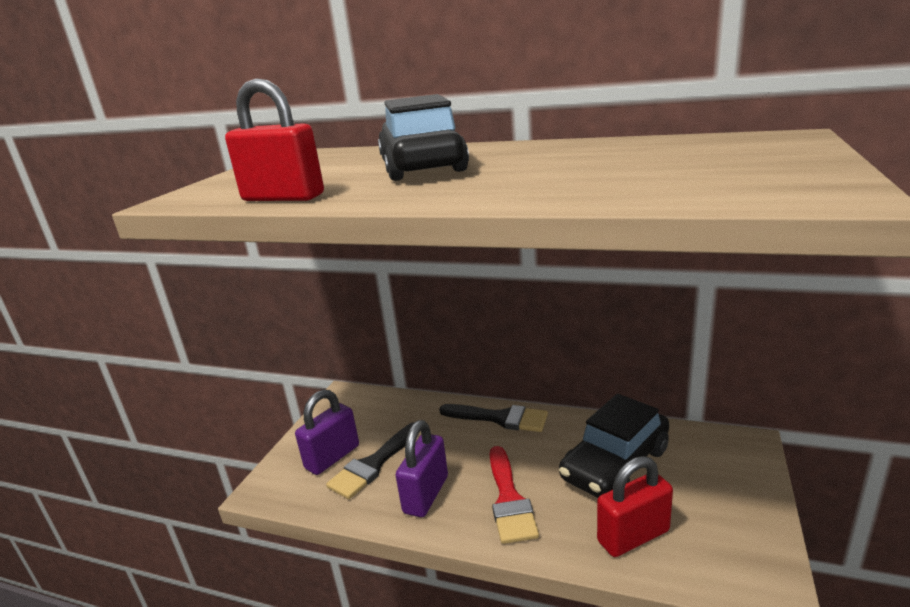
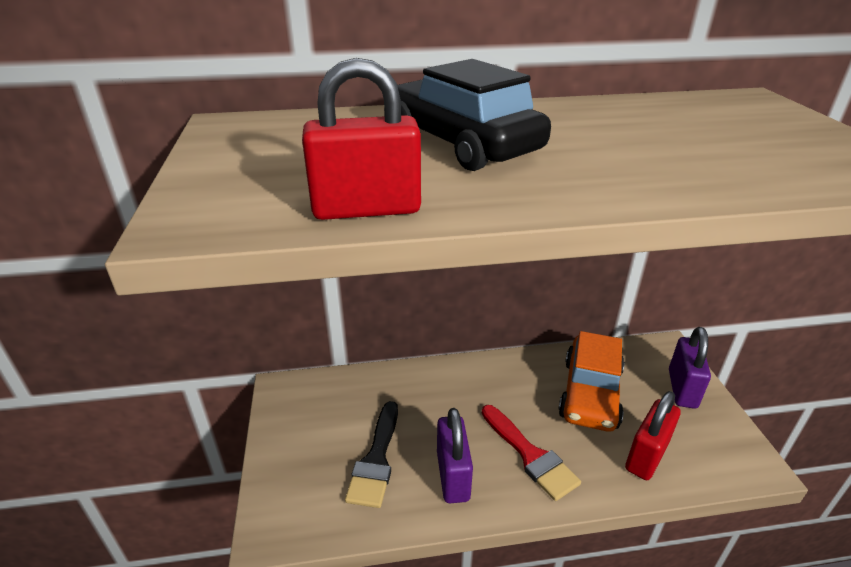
camera: 30 degrees left, 10 degrees up
purple padlock [295,390,359,475] -> purple padlock moved to [669,327,711,409]
black brush [439,404,548,432] -> none
black car [559,394,669,498] -> orange car [558,331,625,432]

